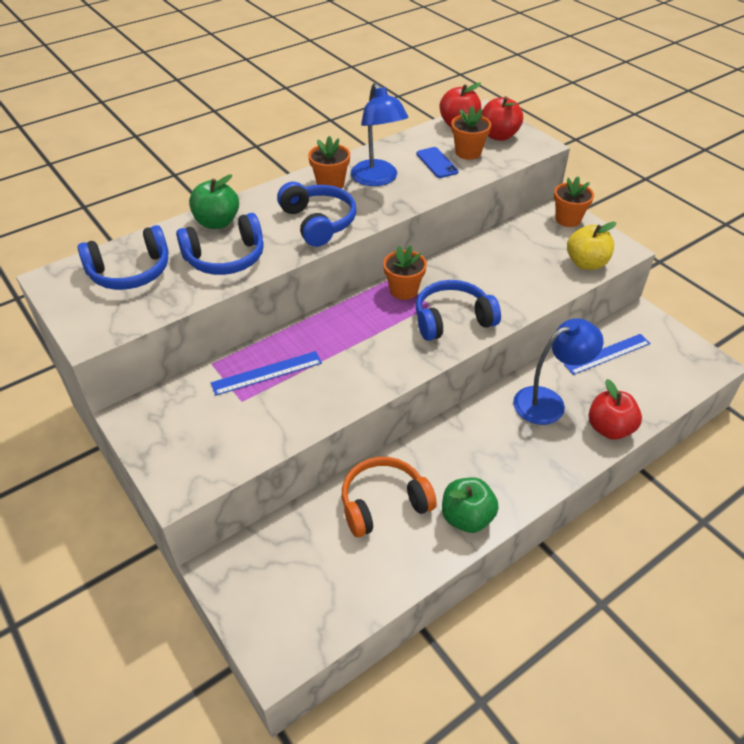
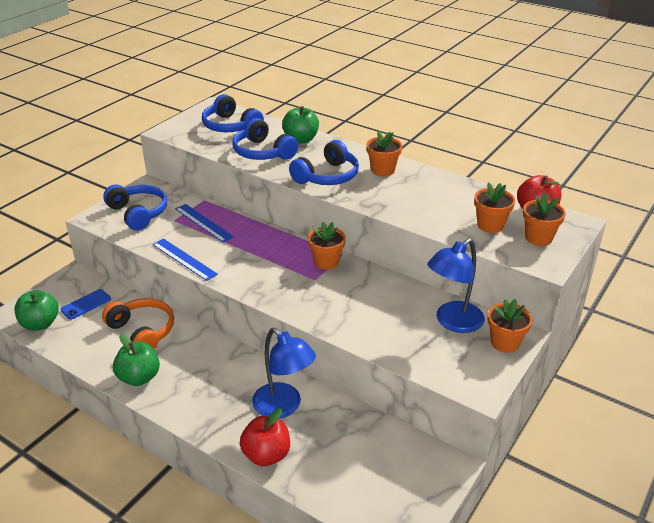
camera: 70 degrees right, 10 degrees down
blue lamp [351,82,409,186] -> blue lamp moved to [427,238,484,333]
blue phone [416,147,459,178] -> blue phone moved to [60,289,111,320]
blue headphones [416,280,501,341] -> blue headphones moved to [103,185,167,230]
red apple [481,96,523,141] -> orange flower pot [523,193,566,246]
blue ruler [564,334,651,375] -> blue ruler moved to [152,239,218,281]
yellow apple [567,222,616,270] -> none
none -> green apple [14,290,59,330]

